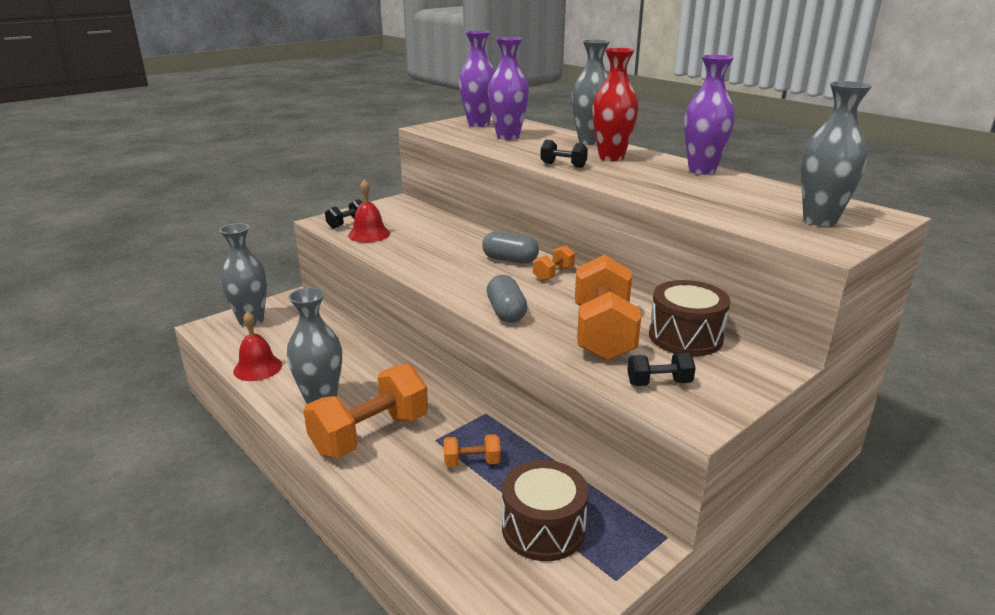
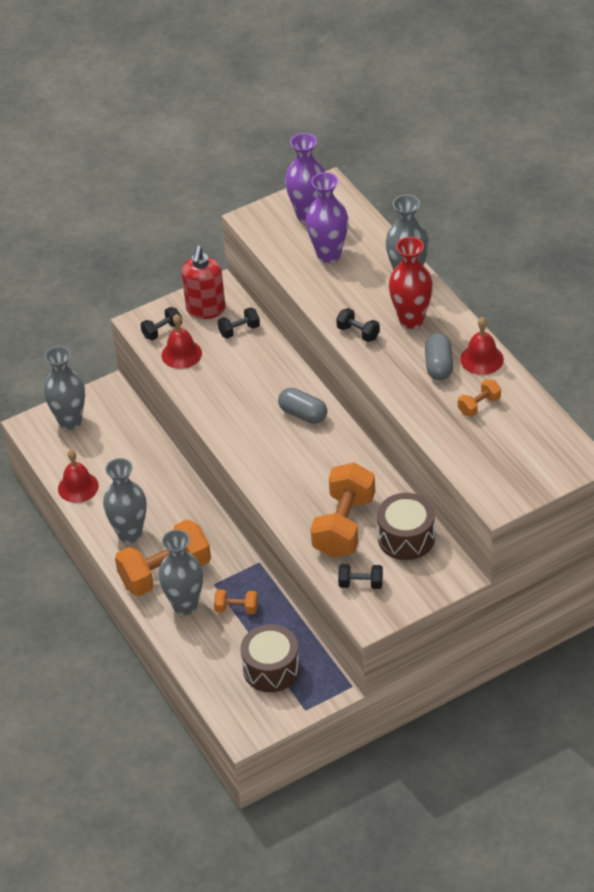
camera: 15 degrees right, 20 degrees up
grey capsule [487,275,527,323] -> grey capsule moved to [425,333,453,380]
orange dumbbell [533,245,575,281] -> orange dumbbell moved to [458,379,501,417]
purple vase [684,55,735,175] -> red bell [460,317,504,375]
grey vase [801,81,872,226] -> grey vase moved to [158,530,203,615]
none -> red soap dispenser [182,246,225,319]
none -> black dumbbell [217,307,260,339]

